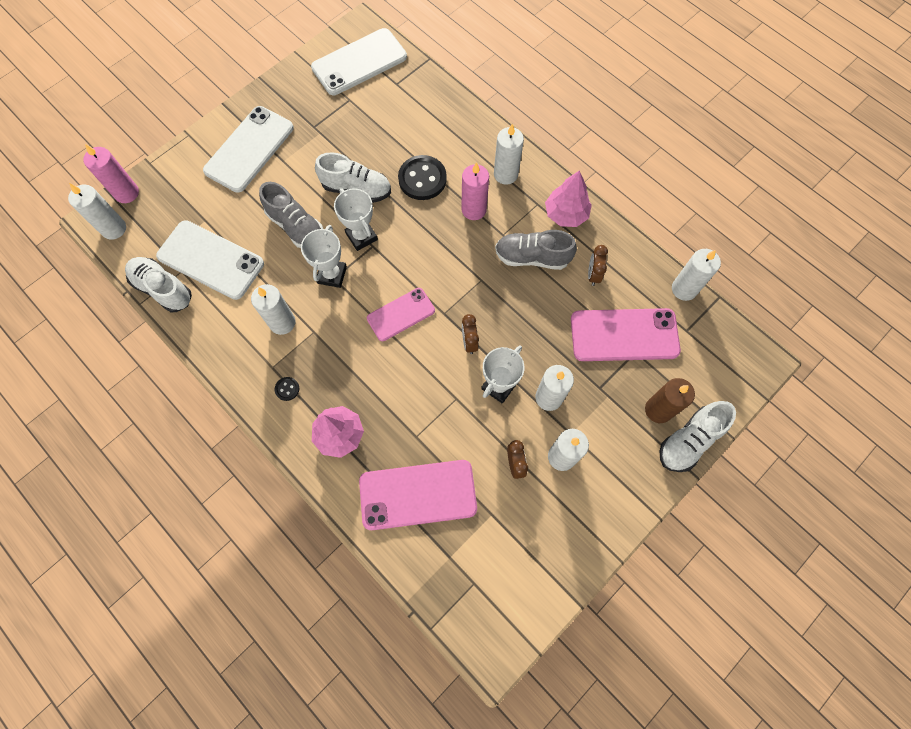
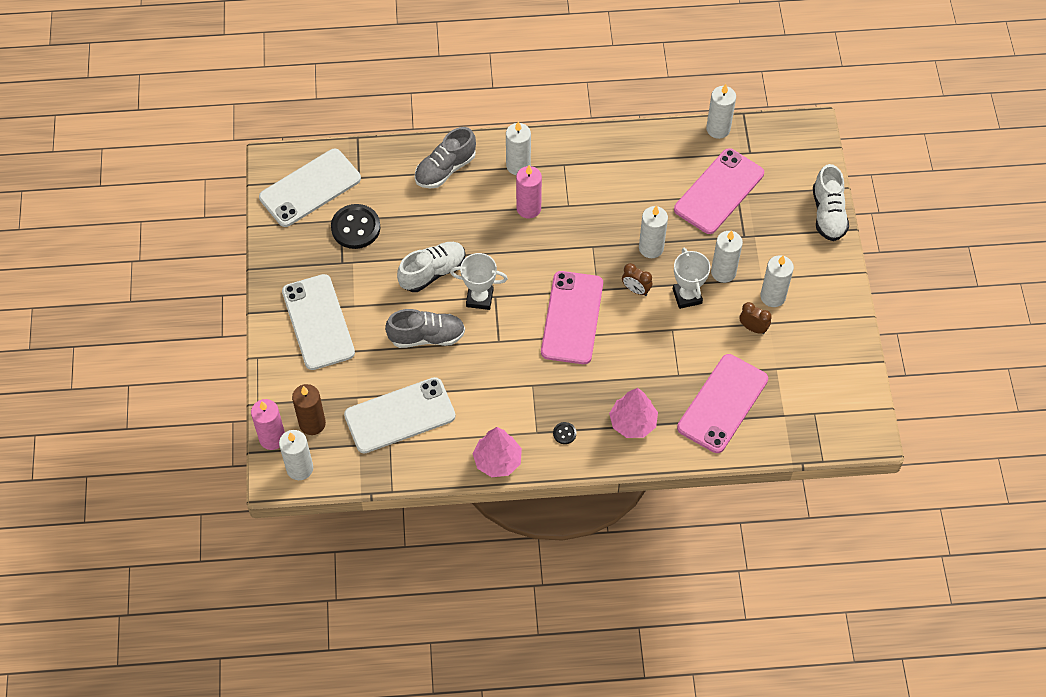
camera: 50 degrees left, 10 degrees down
white shoe [125,257,192,312] -> none
white candle [251,284,296,335] -> white candle moved to [639,205,668,258]
white trophy [301,225,347,288] -> none
white phone [311,28,407,95] -> white phone turned 45 degrees clockwise [259,149,361,227]
pink phone [367,288,435,341] -> pink phone [541,271,603,364], size x1.61
black button [398,155,447,200] -> black button moved to [331,204,380,249]
grey shoe [495,230,577,270] -> grey shoe moved to [415,127,476,189]
pink tree [545,170,592,227] -> pink tree moved to [473,427,522,477]
brown clock [588,245,608,286] -> none
brown candle [645,378,695,423] -> brown candle moved to [292,384,326,435]

